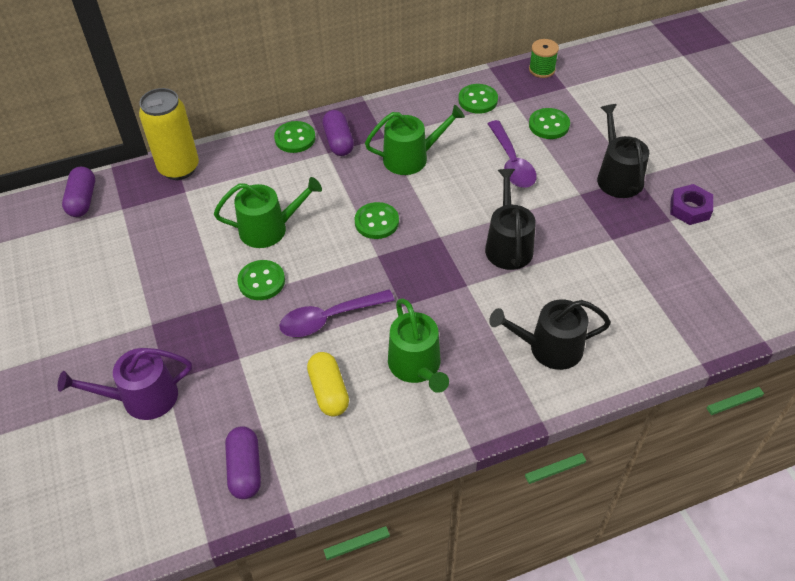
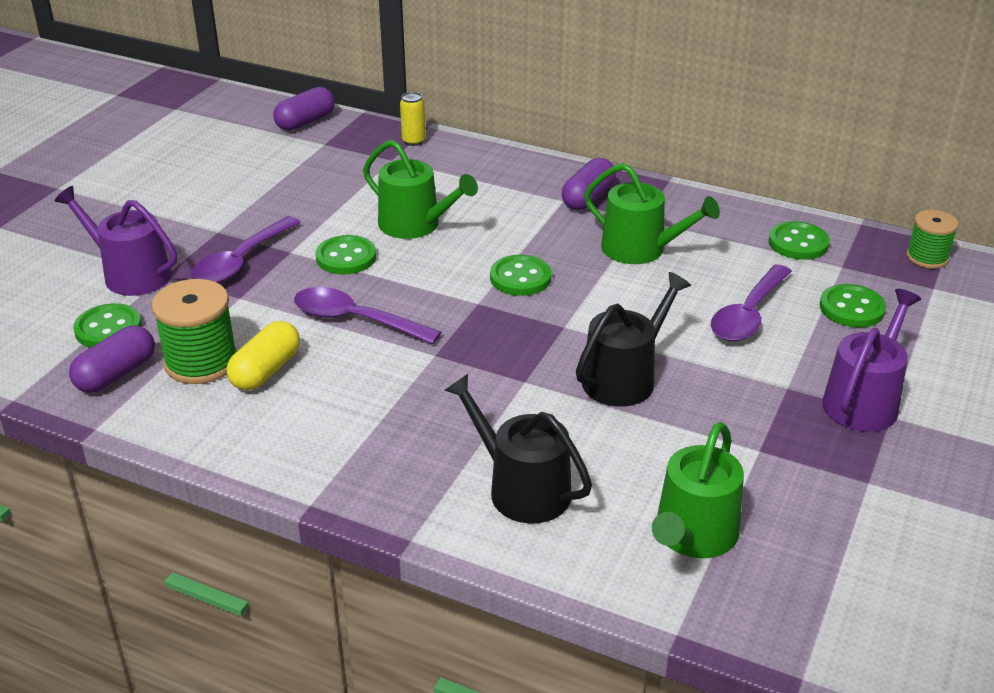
camera: 45 degrees right, 15 degrees down
yellow can [139,88,199,180] -> yellow can [400,92,426,146], size x0.46
green button [274,121,316,153] -> green button moved to [73,303,142,348]
green watering can [388,298,449,393] -> green watering can moved to [652,422,744,558]
black watering can [597,104,649,198] -> purple watering can [822,289,921,432]
purple nut [670,184,713,225] -> none
none -> green spool [151,279,237,384]
none -> purple spoon [190,216,301,283]

